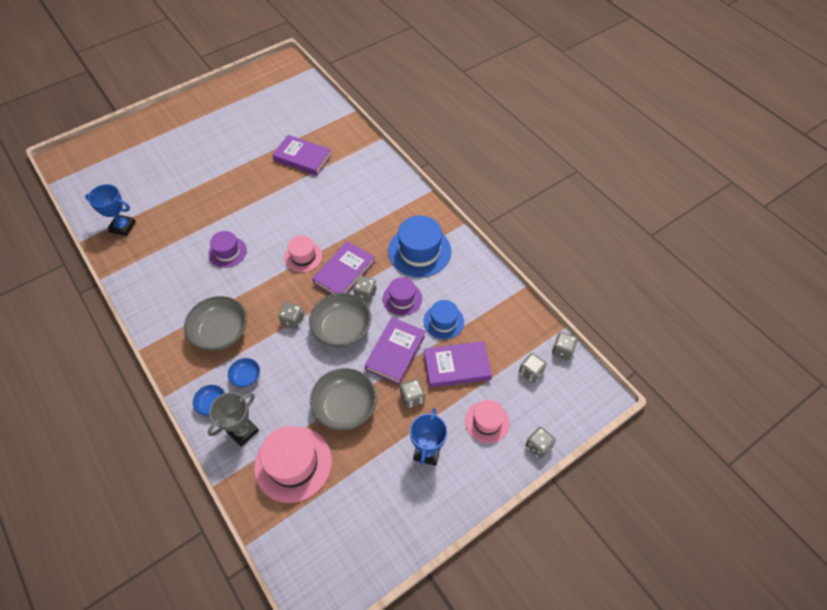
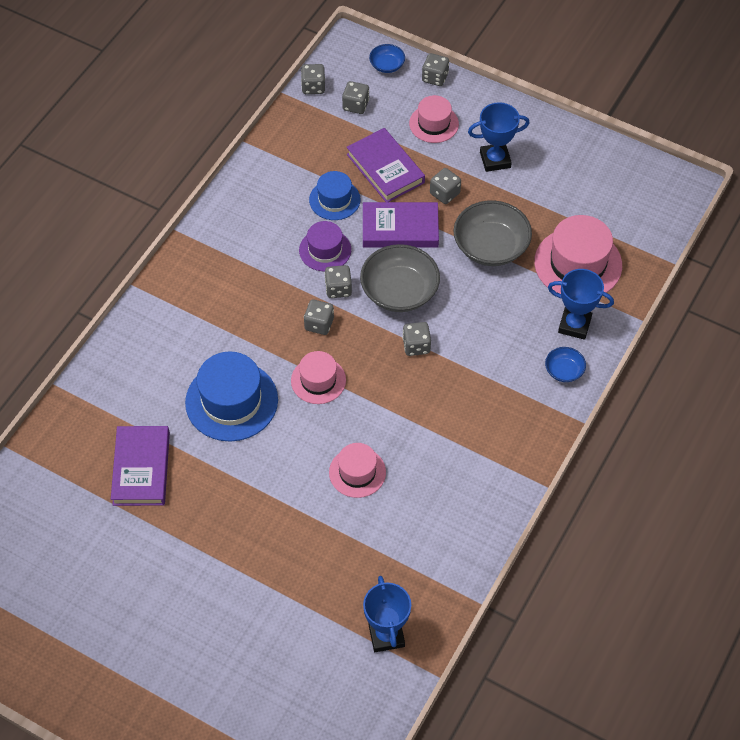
camera: 115 degrees left, 0 degrees up
grey bowl [184,296,247,351] -> none
purple hat [208,231,247,268] -> pink hat [329,443,386,498]
grey trophy [208,392,259,447] -> blue trophy [548,269,614,340]
blue bowl [228,358,260,387] -> blue bowl moved to [369,44,405,73]
purple book [312,241,375,294] -> grey dice [304,300,334,335]
blue hat [388,215,451,277] -> blue hat moved to [185,351,278,442]

